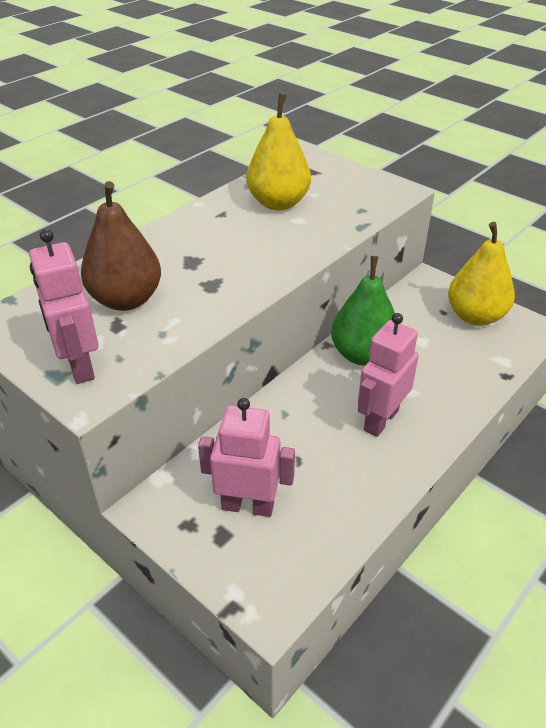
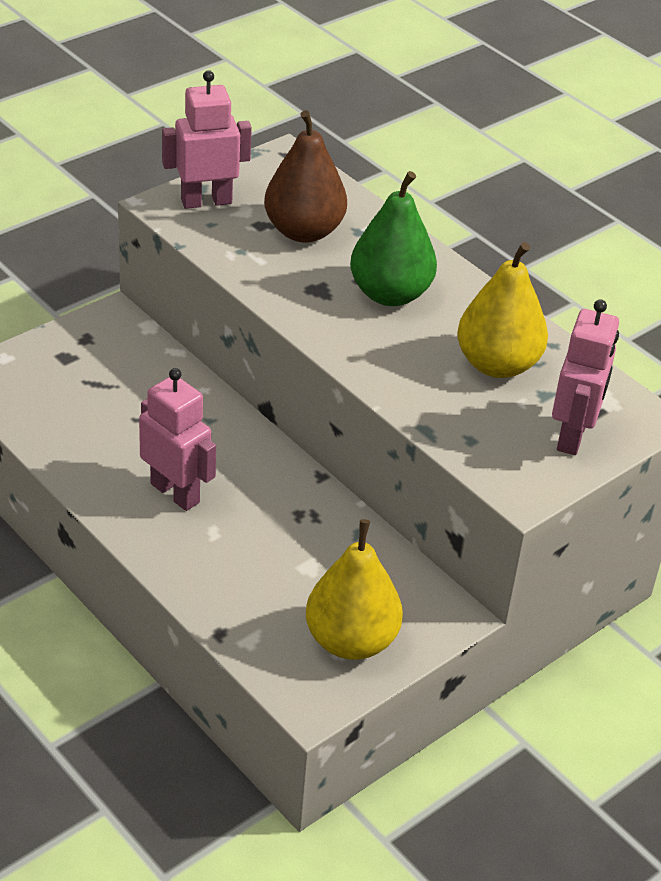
camera: 95 degrees right, 0 degrees up
pink robot [198,398,295,517] -> pink robot moved to [552,299,619,455]
green pear [331,256,395,365] -> green pear moved to [350,171,437,306]

